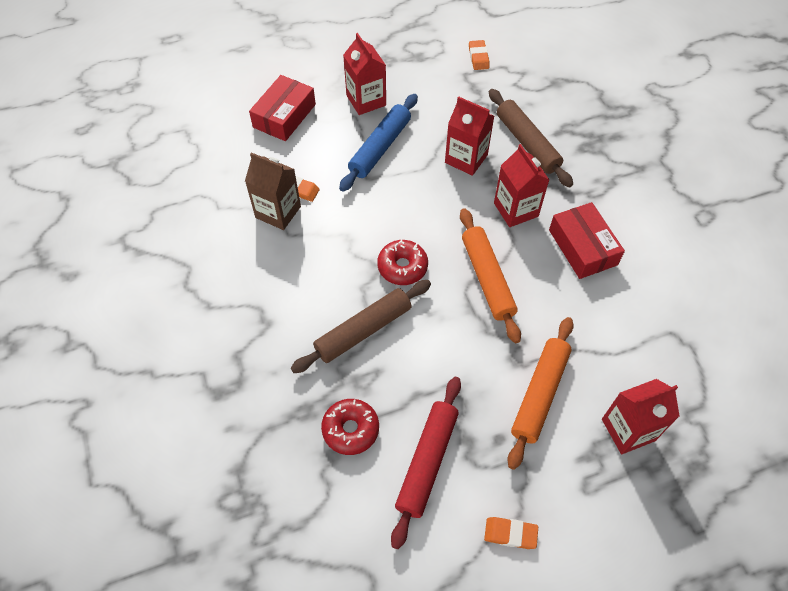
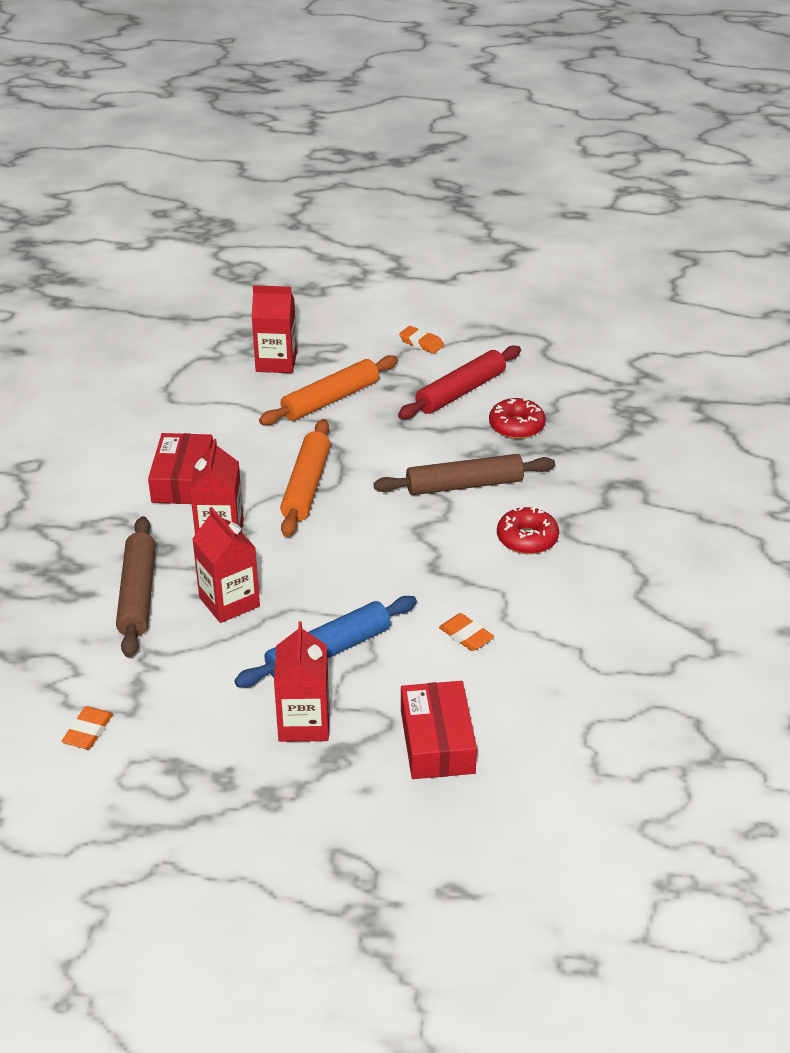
camera: 155 degrees left, 20 degrees down
brown carton [245,152,301,230] -> none
red box [249,75,316,141] -> red box turned 60 degrees counterclockwise [401,681,477,779]
red donut [377,240,428,285] -> red donut moved to [497,506,559,554]

